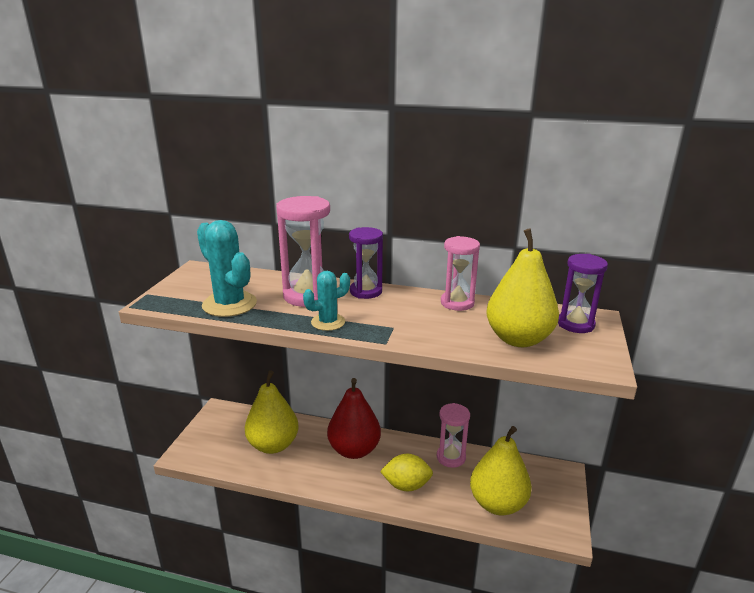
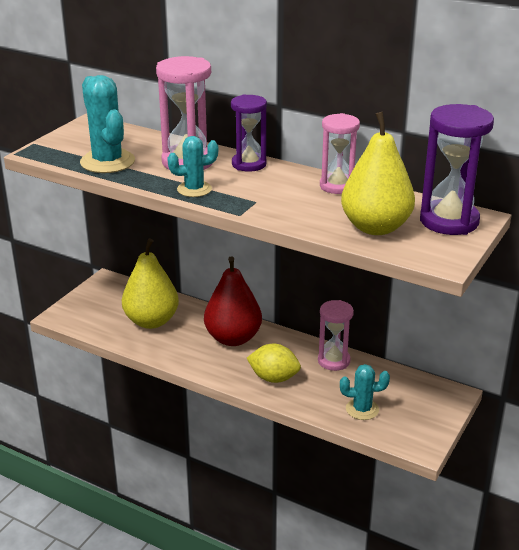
camera: 15 degrees right, 5 degrees up
yellow pear [470,426,532,515] -> turquoise cactus [340,364,390,420]
purple hourglass [558,254,608,333] -> purple hourglass [420,104,494,235], size x1.50

